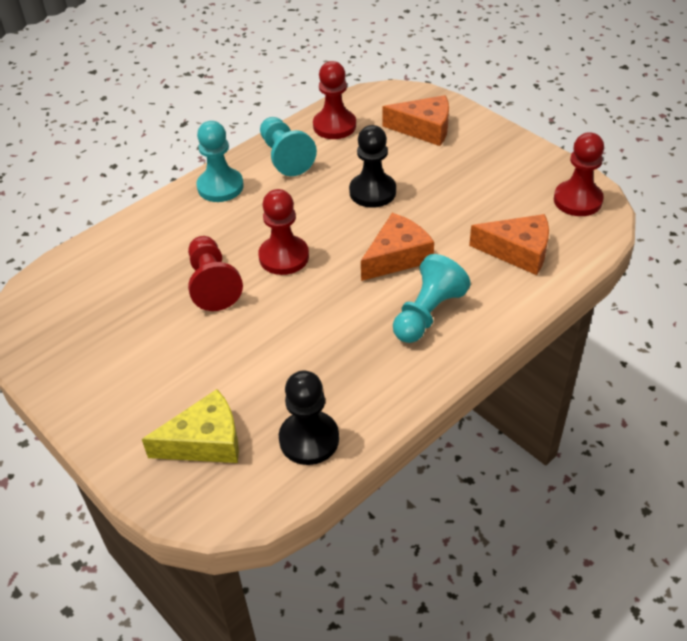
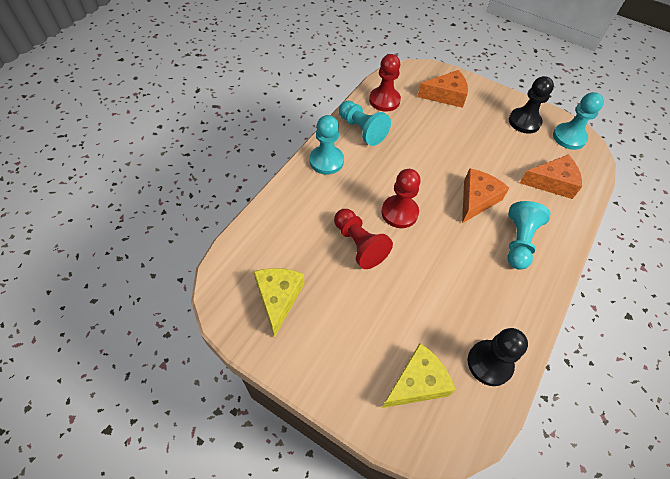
camera: 20 degrees left, 10 degrees up
black pawn [349,125,396,208] -> black pawn moved to [509,76,554,134]
red pawn [554,132,604,216] -> turquoise pawn [553,92,604,150]
none -> yellow cheese [254,268,304,338]

